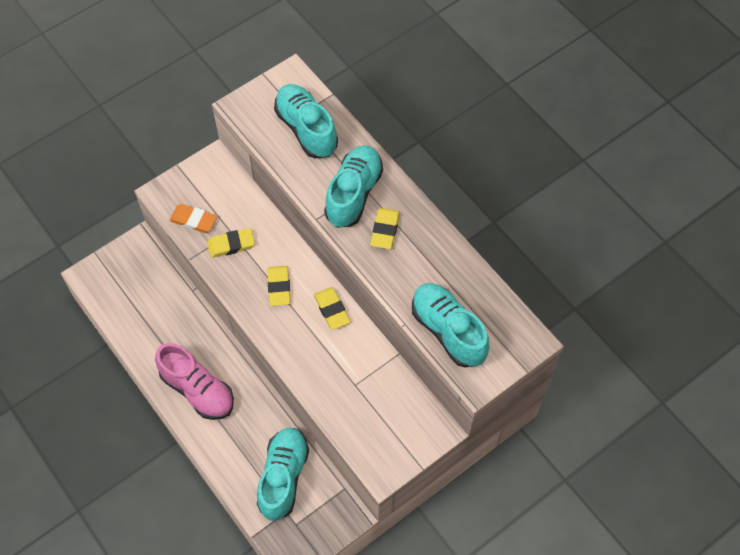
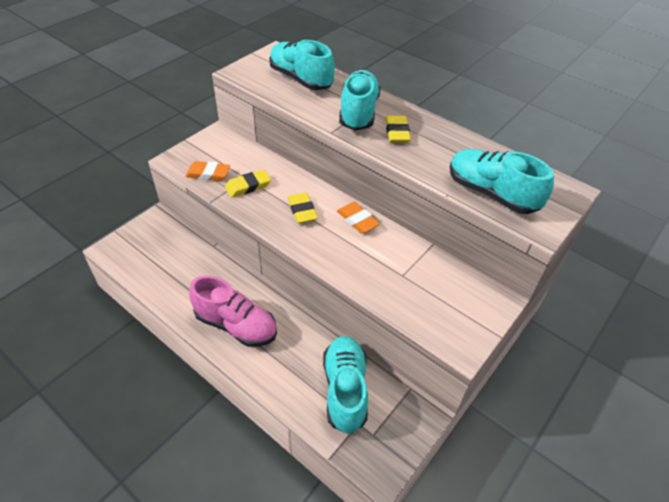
camera: 15 degrees left, 15 degrees down
yellow eraser [314,287,350,330] -> orange eraser [337,202,380,234]

